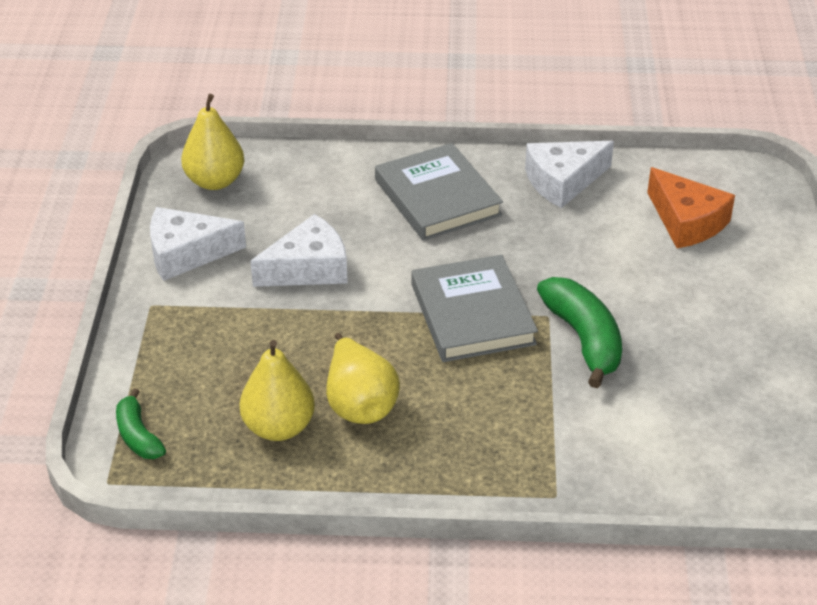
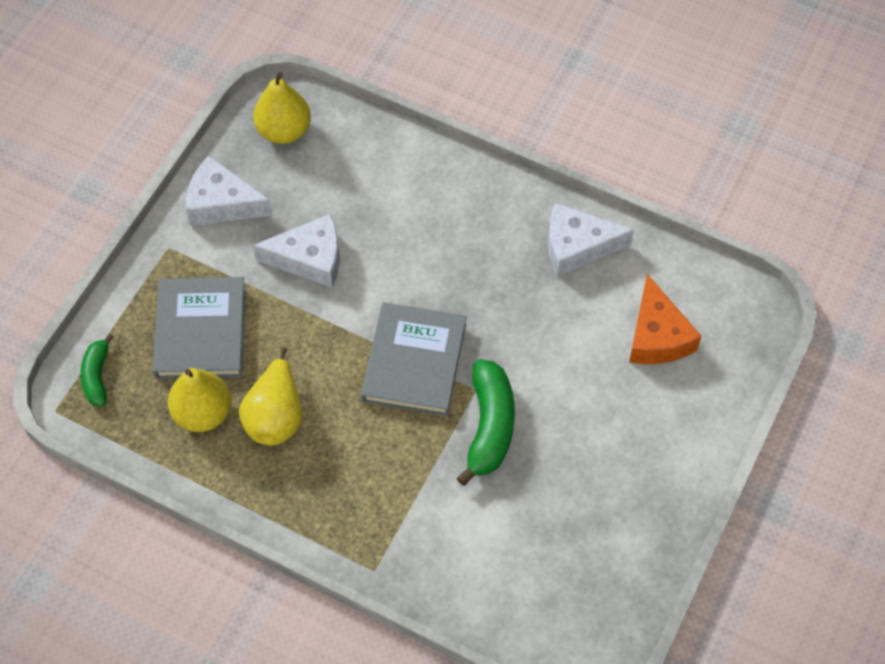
camera: 25 degrees right, 20 degrees up
grey book [375,143,503,241] -> grey book moved to [153,277,246,379]

